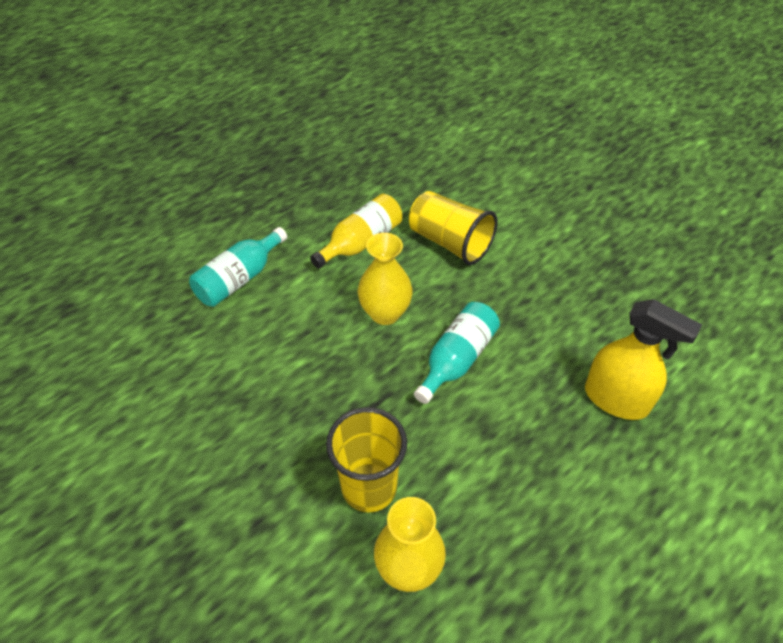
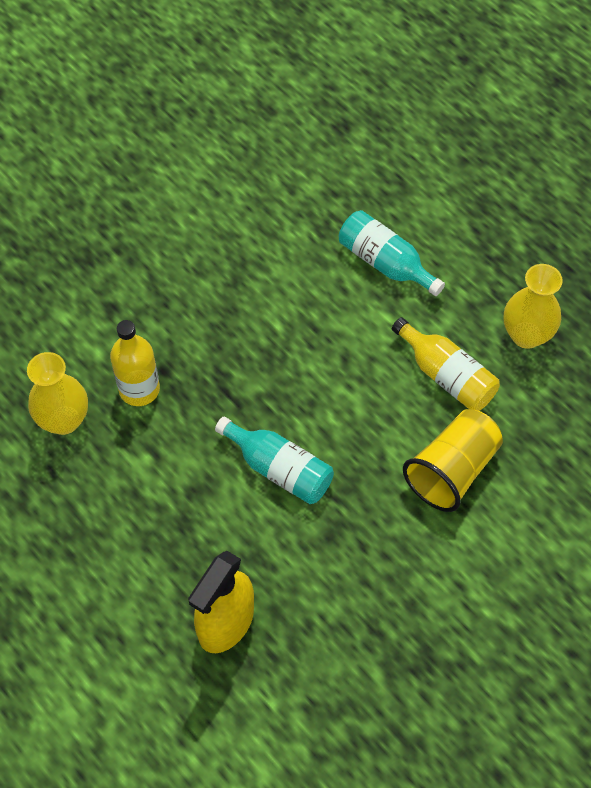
camera: 90 degrees right, 10 degrees up
yellow cup [326,407,407,513] -> yellow bottle [110,320,160,406]
yellow vase [358,233,413,325] -> yellow vase moved to [504,264,563,349]

